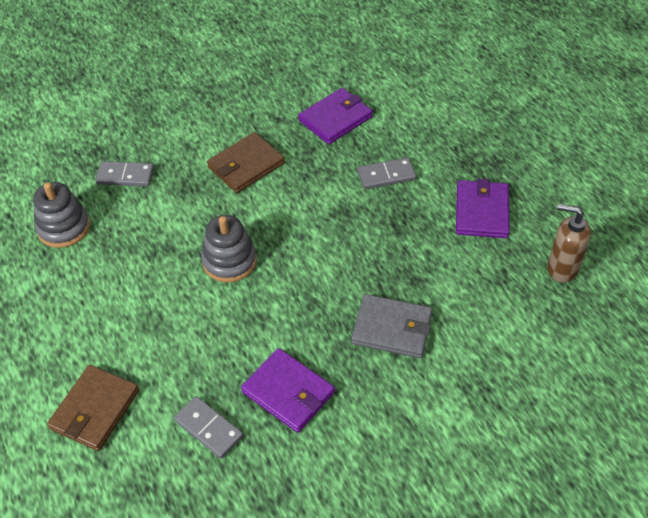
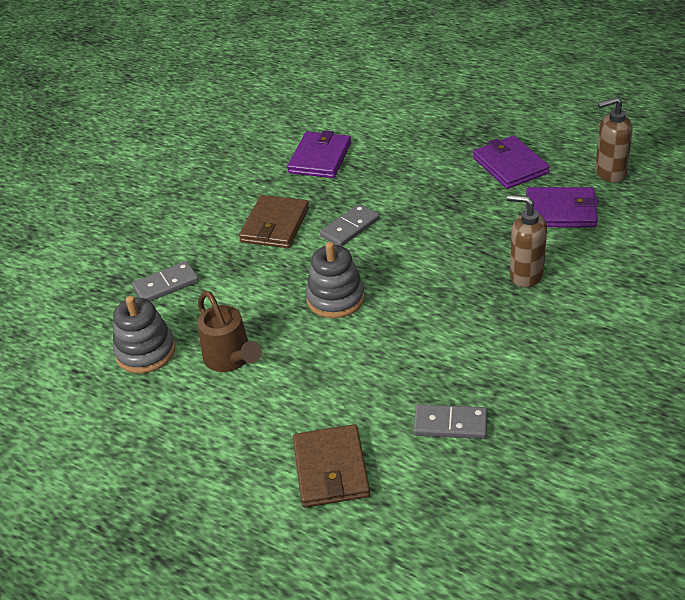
camera: 30 degrees left, 10 degrees down
purple wallet [241,348,335,433] -> purple wallet moved to [526,187,599,228]
grey wallet [351,294,433,358] -> brown soap dispenser [507,195,547,287]
grey domino [357,157,416,189] -> grey domino moved to [320,204,380,246]
none -> brown watering can [197,291,262,372]

